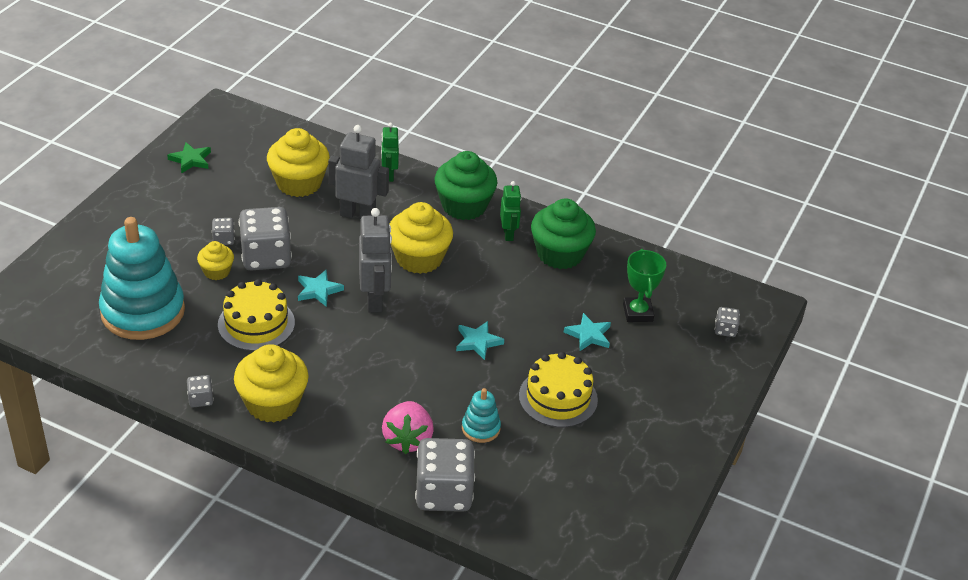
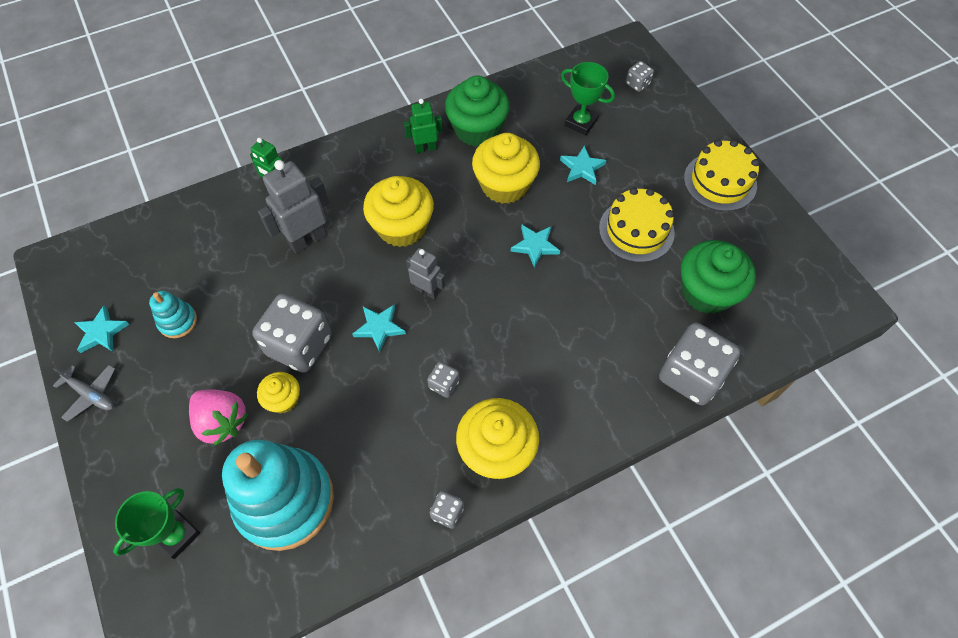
camera: 50 degrees left, 20 degrees up
green star [167,142,211,173] -> turquoise star [74,305,129,353]
grey dice [212,218,235,245] -> grey dice moved to [427,362,460,398]
yellow cake [218,279,295,351] -> yellow cake moved to [684,140,759,211]
yellow cupcake [267,128,330,197] -> yellow cupcake moved to [472,133,540,204]
grey robot [359,208,392,313] -> grey robot [406,248,446,299], size x0.60
pink strawberry [382,401,434,454] -> pink strawberry moved to [189,389,248,446]
green cupcake [434,151,497,220] -> green cupcake moved to [680,240,756,314]
turquoise stacking toy [462,388,501,443] -> turquoise stacking toy moved to [149,291,197,338]
green robot [500,181,521,241] -> green robot turned 45 degrees counterclockwise [404,99,443,153]
none -> grey plane [53,365,115,422]
none -> green trophy [113,488,200,559]

